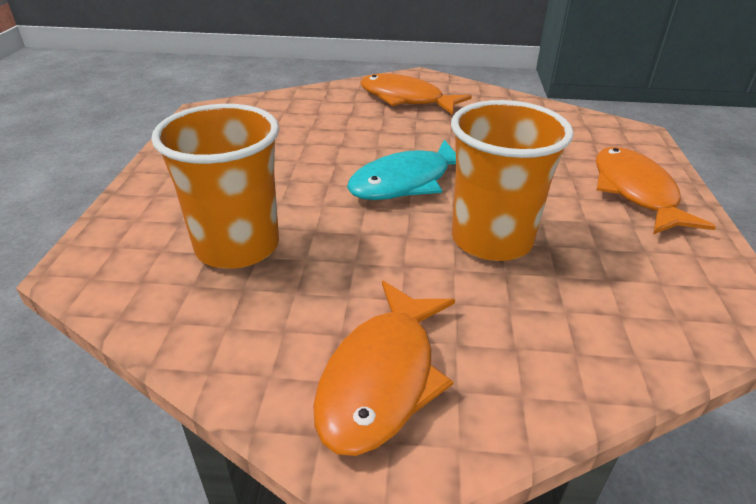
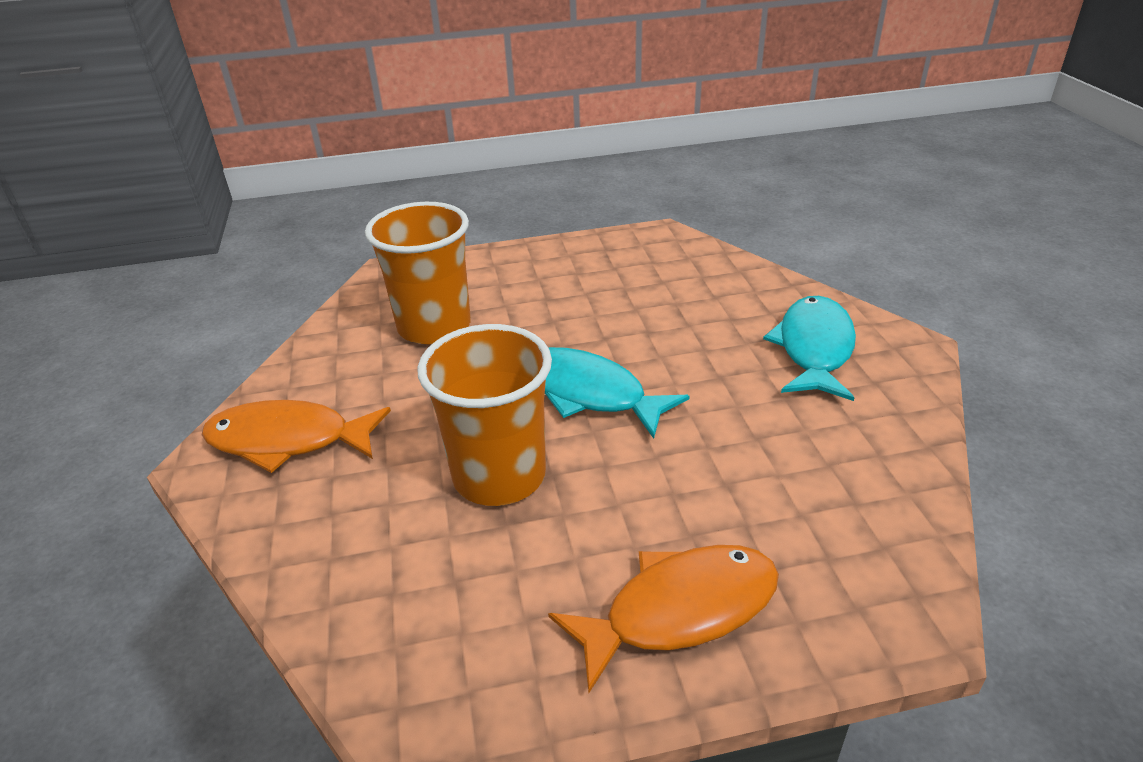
camera: 75 degrees right, 0 degrees up
orange fish [360,73,472,115] -> turquoise fish [763,296,856,401]

